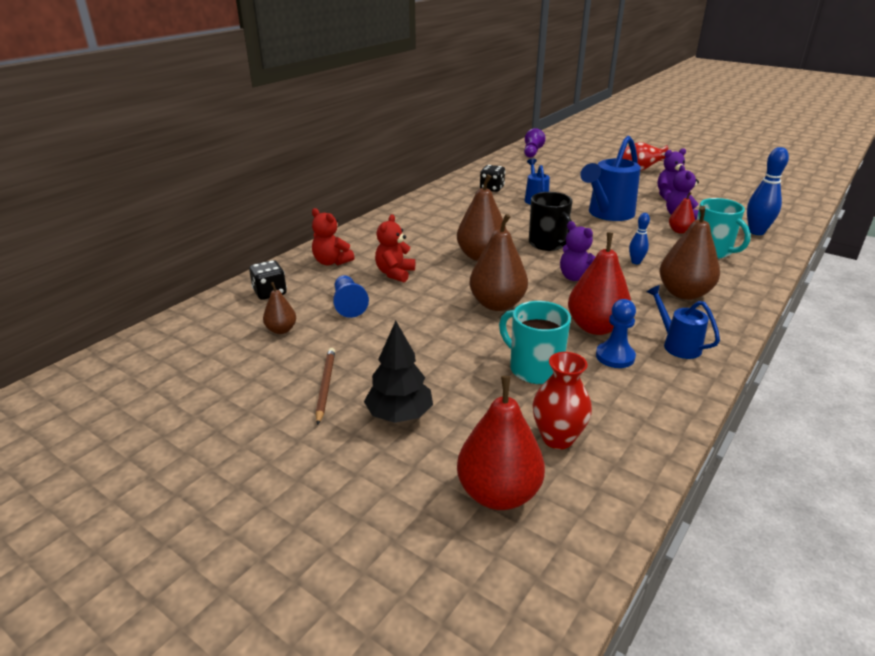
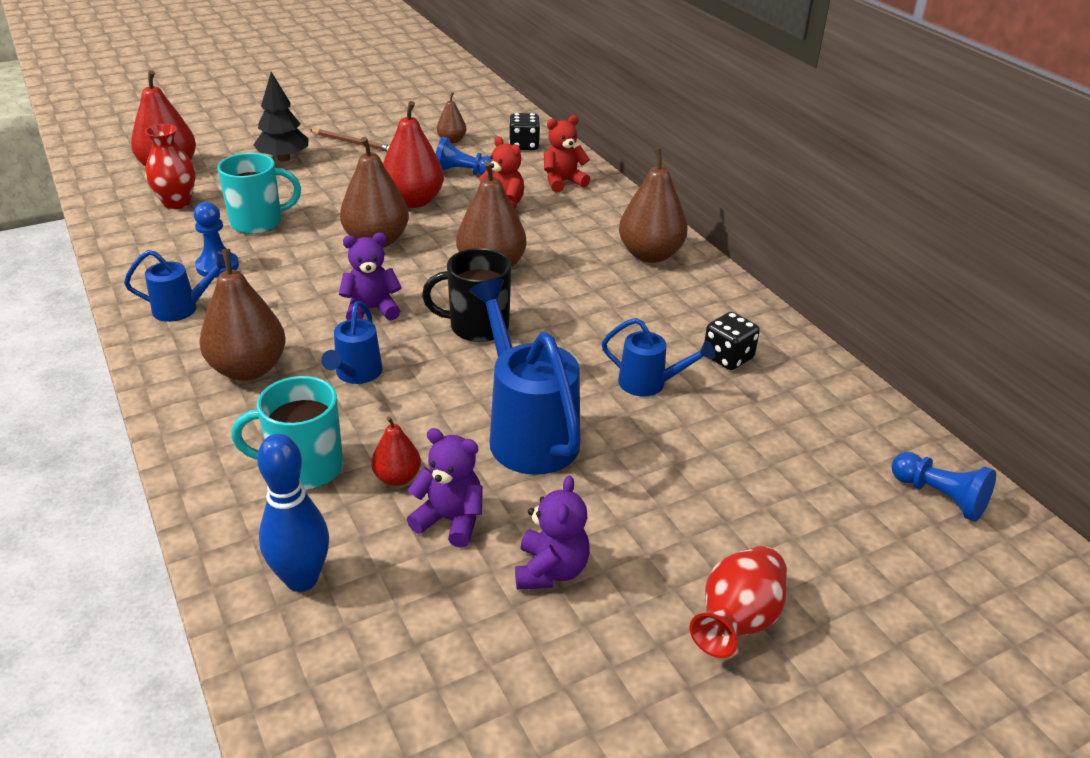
camera: 115 degrees right, 5 degrees up
purple pawn [524,128,546,158] -> blue pawn [892,452,996,522]
red pear [568,233,631,335] -> red pear moved to [383,101,444,208]
blue bowling pin [629,213,650,264] -> blue watering can [321,301,382,384]
none -> brown pear [619,148,688,263]

